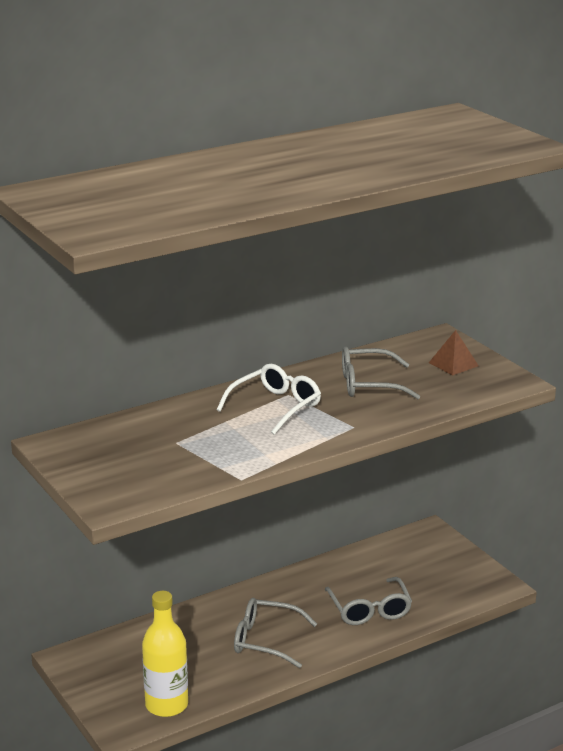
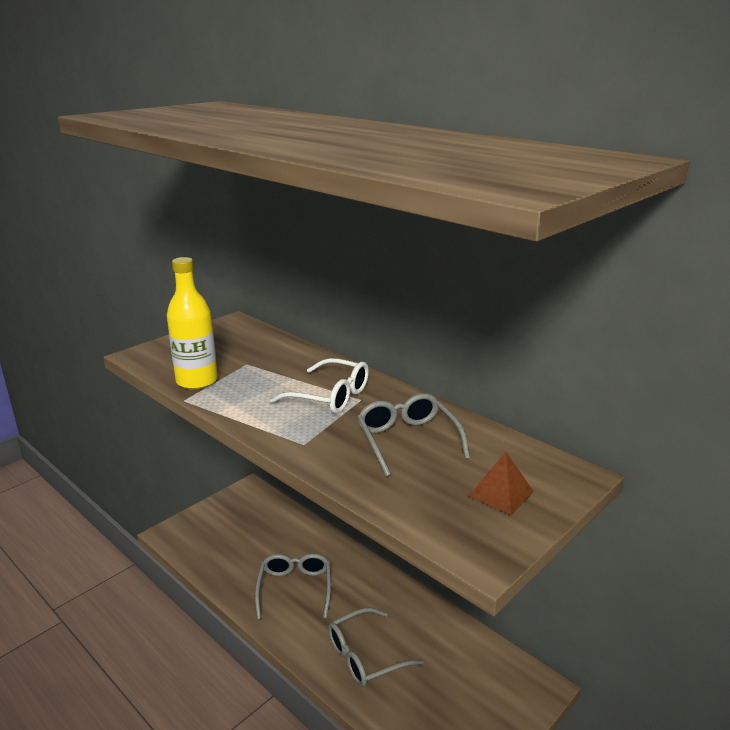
camera: 75 degrees right, 0 degrees up
yellow bottle [142,591,188,717] -> yellow bottle moved to [167,257,218,390]

